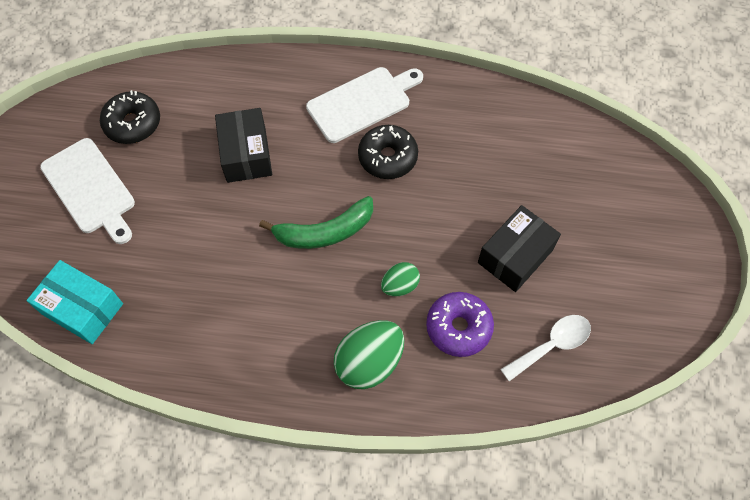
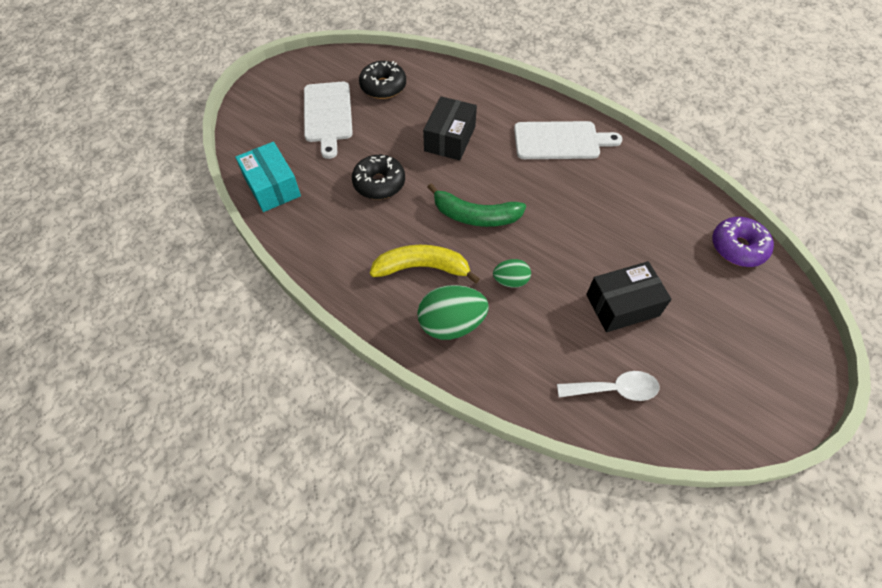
camera: 30 degrees right, 5 degrees down
black donut [358,125,418,179] -> black donut moved to [352,155,405,199]
purple donut [426,292,494,357] -> purple donut moved to [712,217,774,267]
none -> yellow banana [370,245,480,283]

